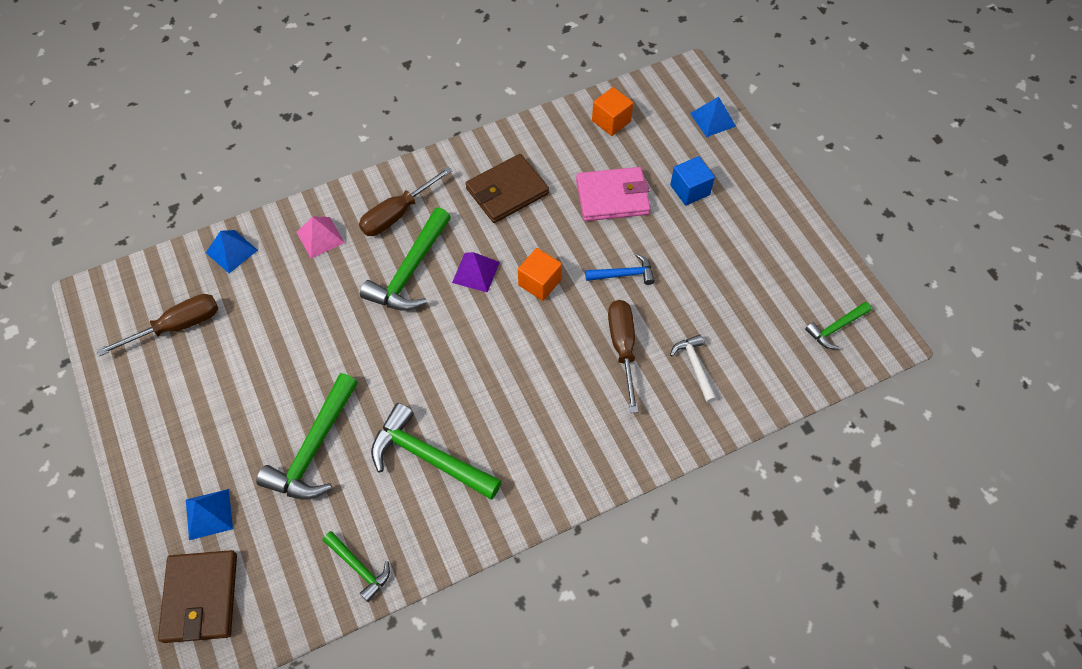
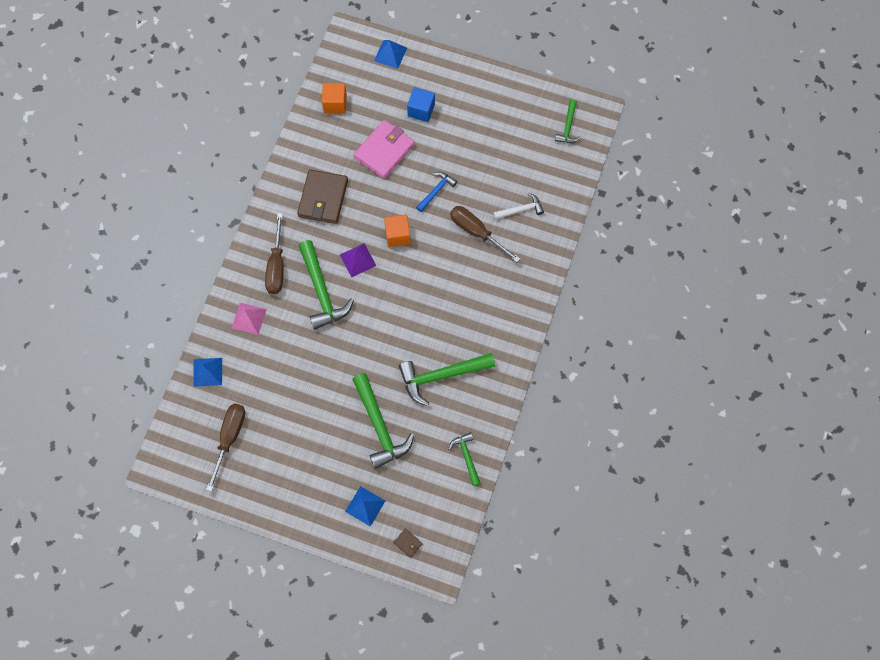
camera: 45 degrees left, 10 degrees up
brown wallet [158,550,237,643] -> brown wallet [393,529,423,558], size x0.42
green hammer [323,531,390,602] -> green hammer turned 105 degrees counterclockwise [448,432,481,486]
white hammer [670,335,717,403] -> white hammer turned 135 degrees clockwise [493,193,544,220]

